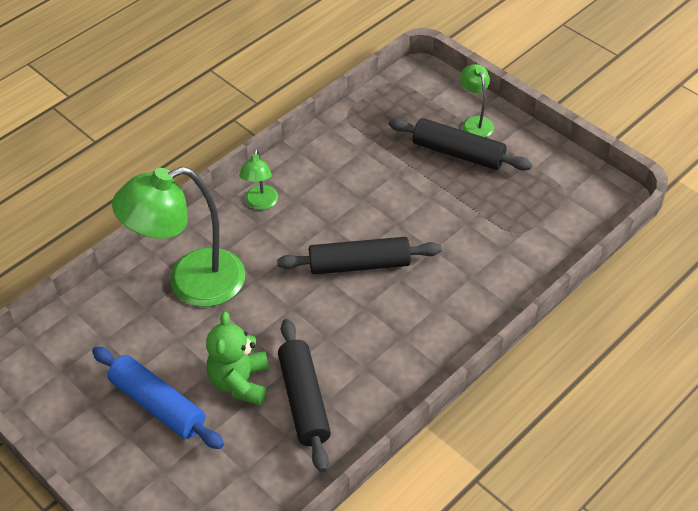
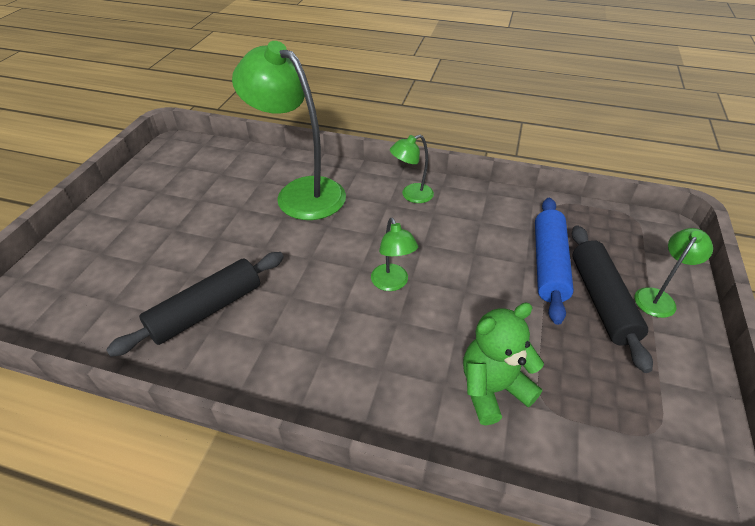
camera: 60 degrees right, 5 degrees down
blue rolling pin [92,346,224,449] -> blue rolling pin moved to [535,198,574,325]
green teddy bear [206,312,269,405] -> green teddy bear moved to [463,303,544,425]
black rolling pin [277,237,442,275] -> green lamp [371,218,418,291]

